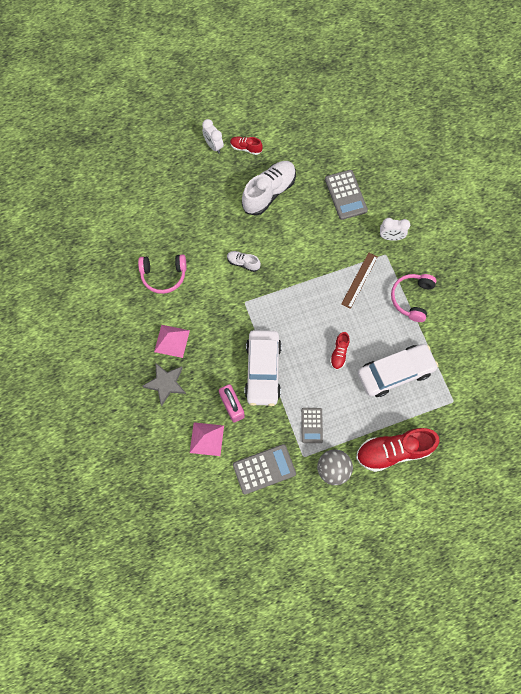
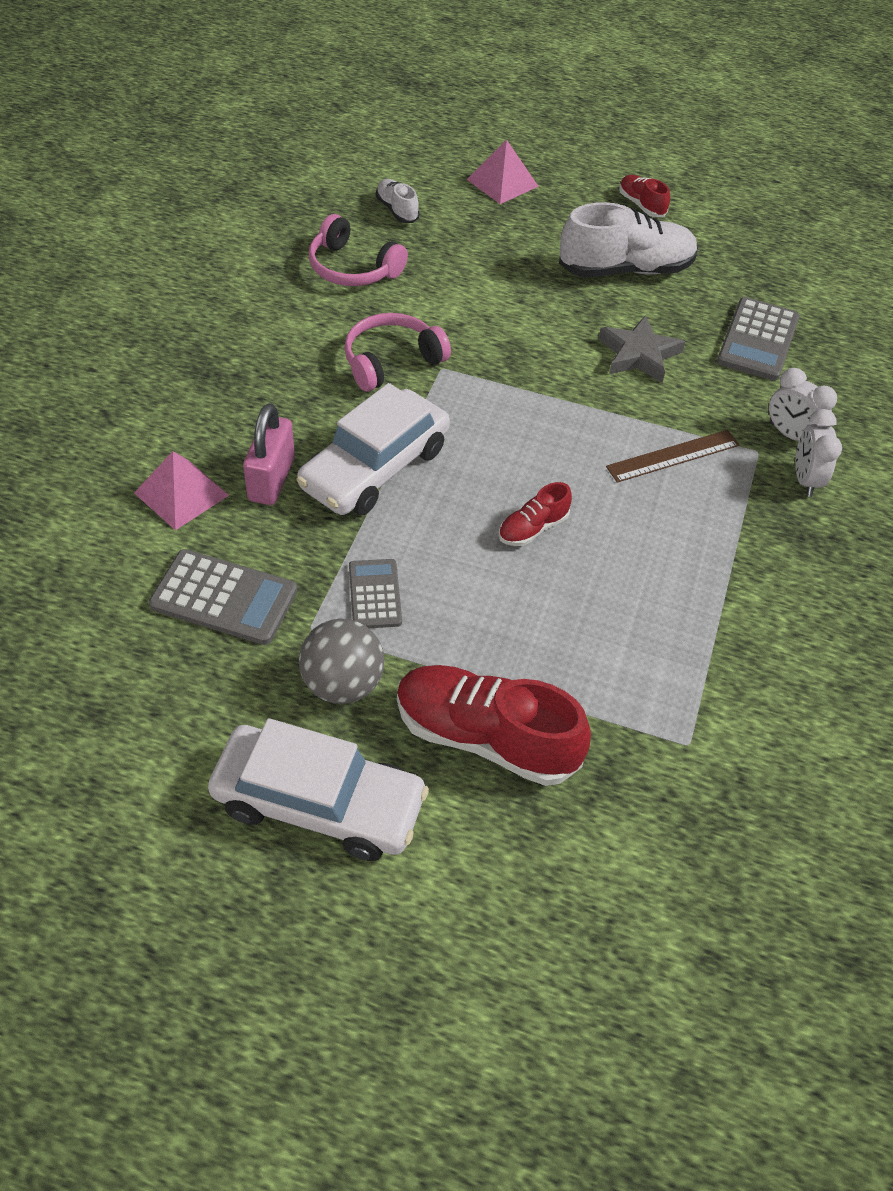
camera: 35 degrees right, 20 degrees down
grey star [143,362,186,406] -> grey star moved to [599,315,685,383]
pink pyramid [154,325,190,358] -> pink pyramid moved to [466,140,539,204]
white clock [202,119,224,153] -> white clock moved to [795,409,842,497]
white shoe [227,251,261,272] -> white shoe moved to [376,179,419,223]
grey calculator [301,408,323,443] -> grey calculator turned 135 degrees clockwise [349,559,402,628]
white car [358,344,439,397] -> white car moved to [208,718,429,861]
pink headphones [391,274,436,322] -> pink headphones moved to [344,313,451,391]

